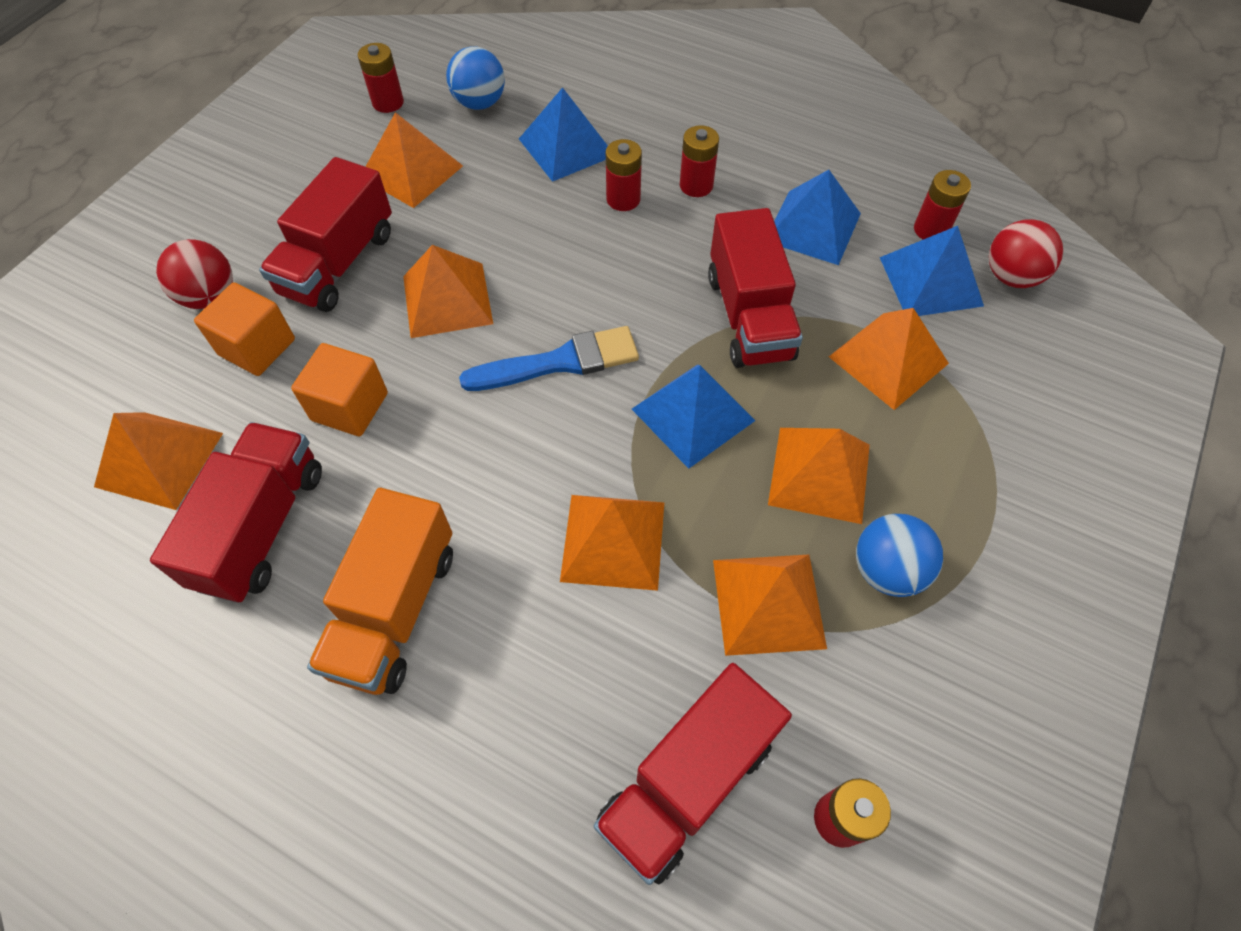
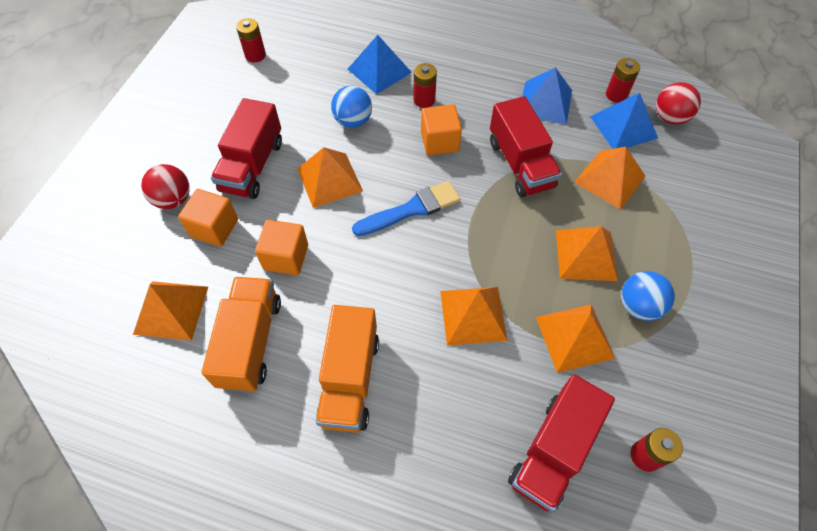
camera: 10 degrees left, 0 degrees up
red truck [150,422,322,603] -> orange truck [202,277,281,392]
orange pyramid [365,112,463,208] -> none
blue ball [446,46,505,110] -> blue ball moved to [331,86,372,128]
blue pyramid [632,365,755,469] -> none
red battery [680,125,719,197] -> none
none -> orange cube [421,104,462,156]

